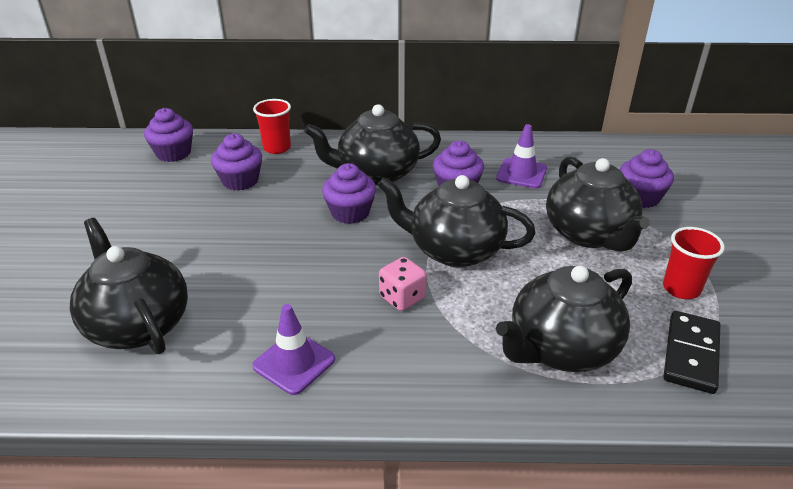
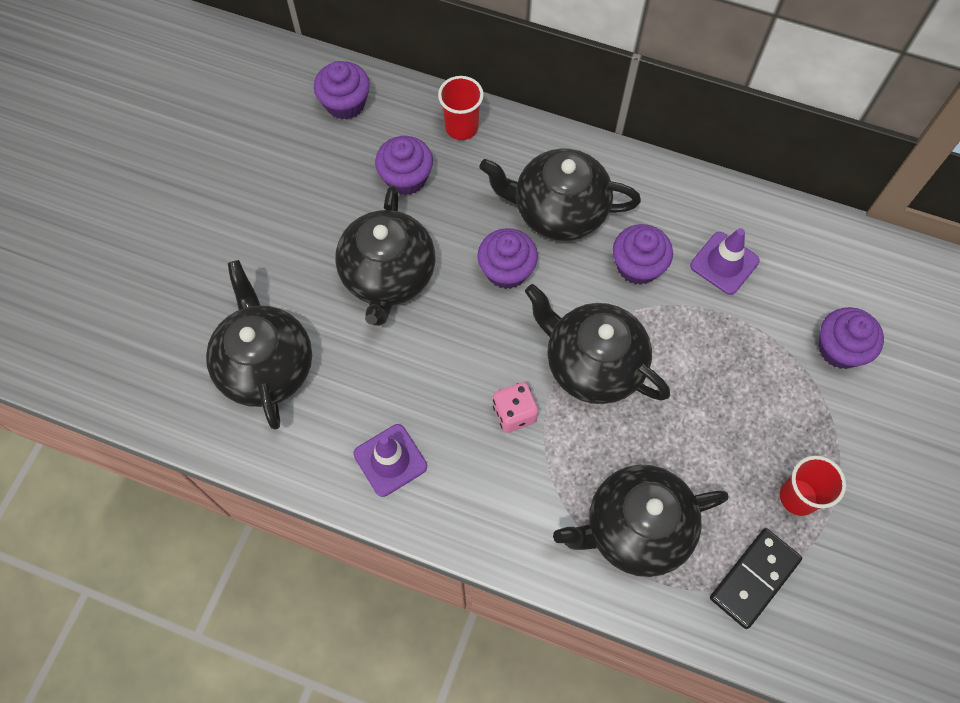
camera: 20 degrees right, 30 degrees up
black teapot [546,156,650,252] -> black teapot moved to [335,185,435,326]

